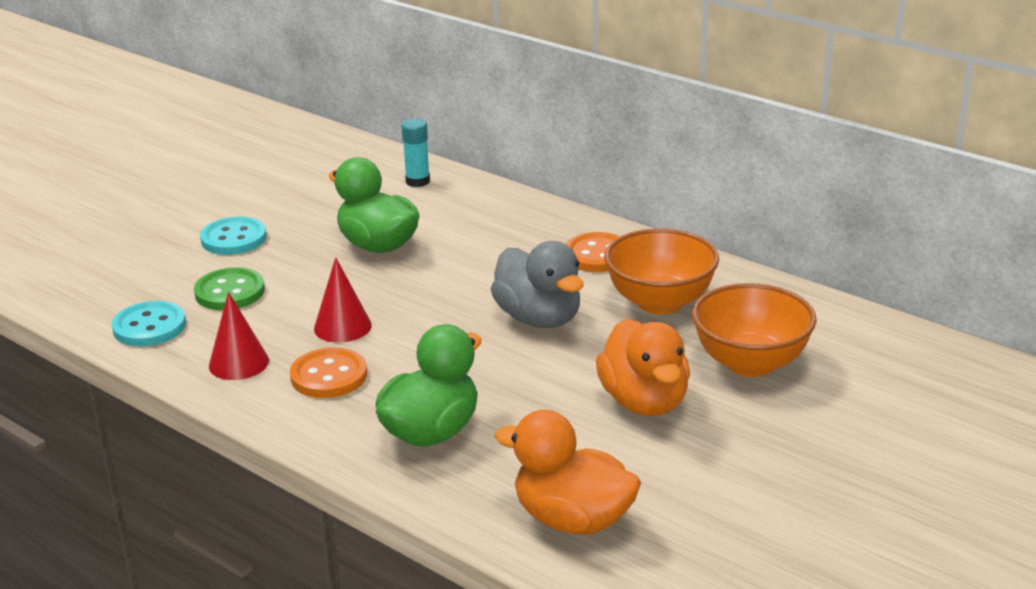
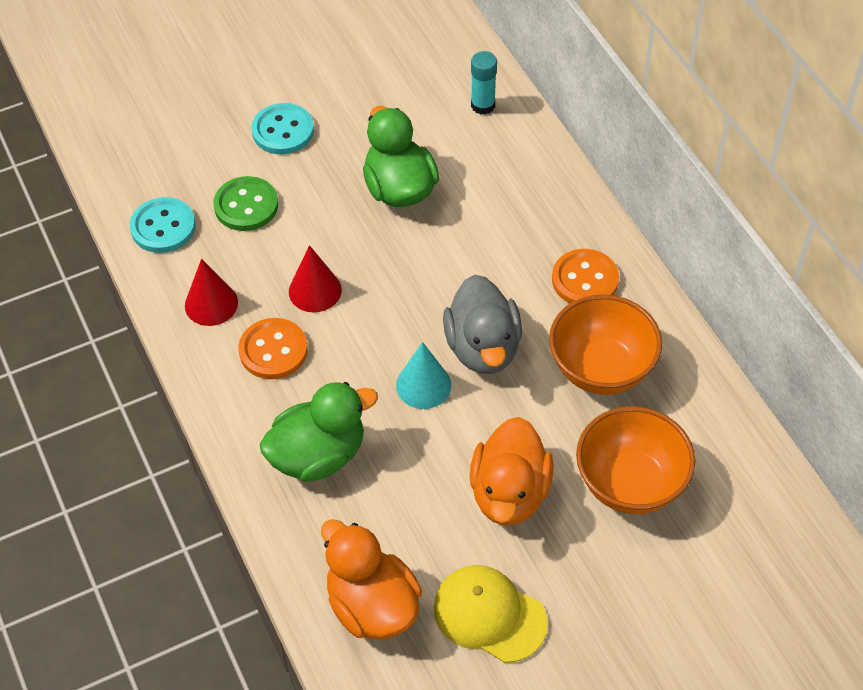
camera: 25 degrees right, 25 degrees up
none -> turquoise cone [396,342,451,409]
none -> yellow cap [434,565,548,663]

